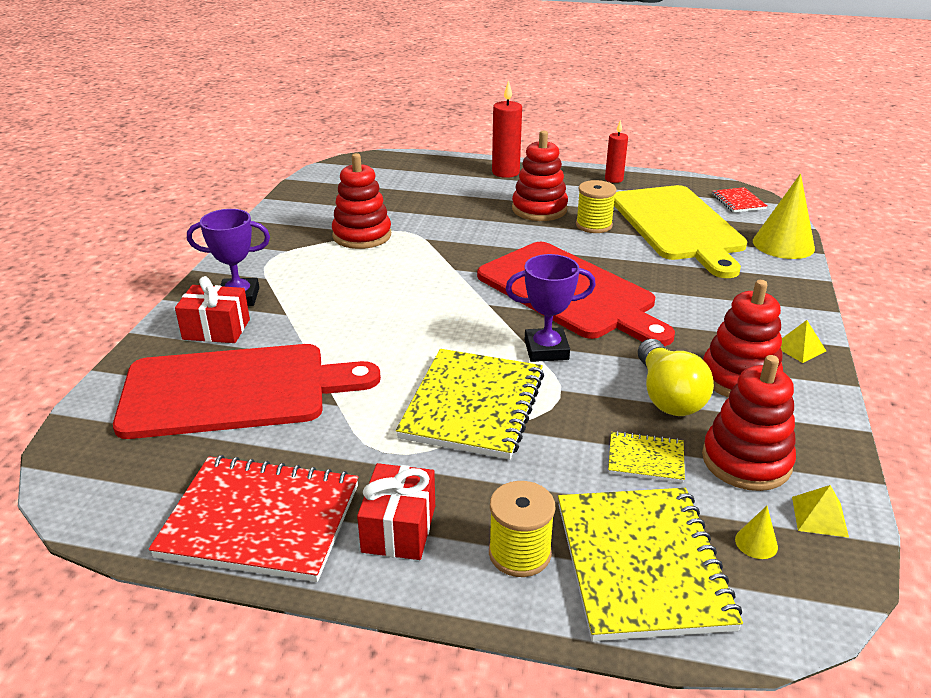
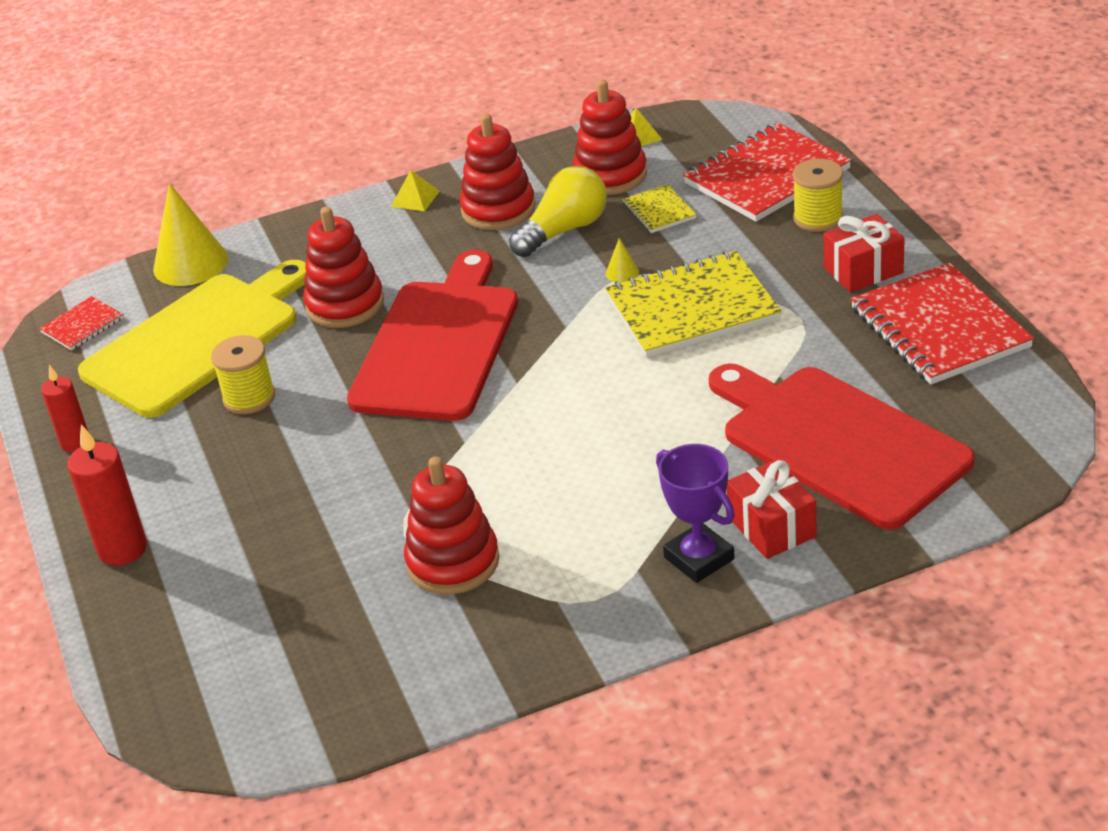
camera: 120 degrees left, 5 degrees up
purple trophy [506,254,596,362] -> none
red stacking toy [512,130,568,221] -> red stacking toy moved to [303,207,384,328]
yellow notebook [558,488,743,641] -> red notebook [683,122,851,222]
yellow cone [735,506,778,559] -> yellow cone moved to [606,238,639,283]

